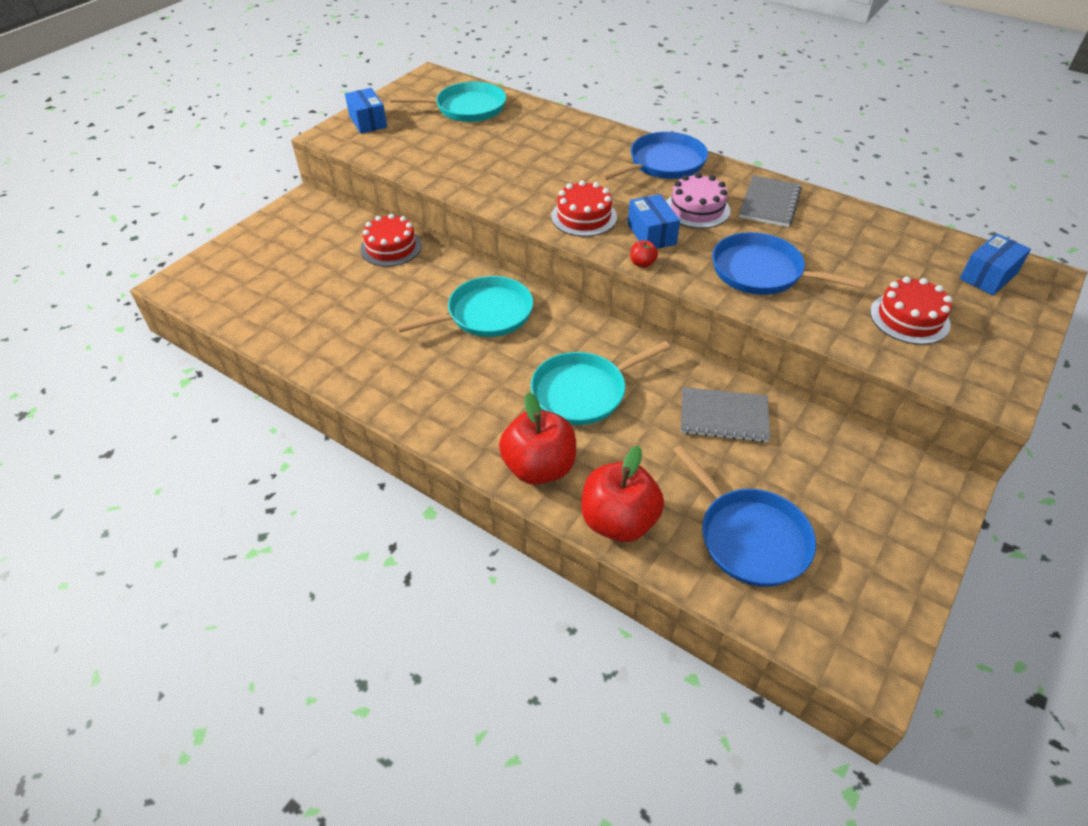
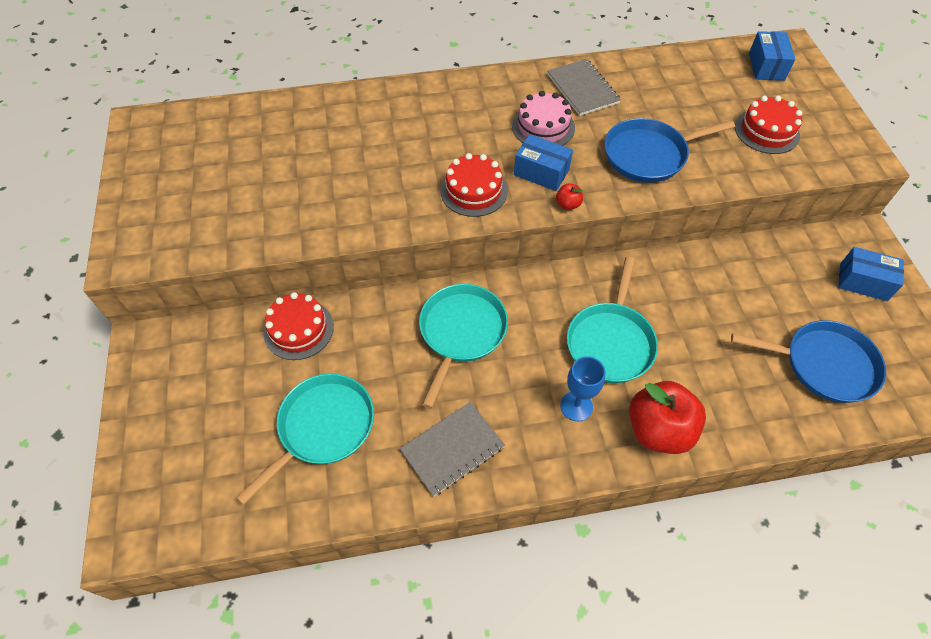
camera: 45 degrees left, 10 degrees up
blue box [345,88,387,134] -> blue box moved to [838,247,904,301]
turquoise pan [390,82,506,122] -> turquoise pan moved to [236,373,374,505]
red apple [581,445,664,542] -> none
blue pan [600,132,708,180] -> none
grey notebook [681,387,770,443] -> grey notebook moved to [400,402,505,497]
none -> blue goblet [560,356,605,421]

